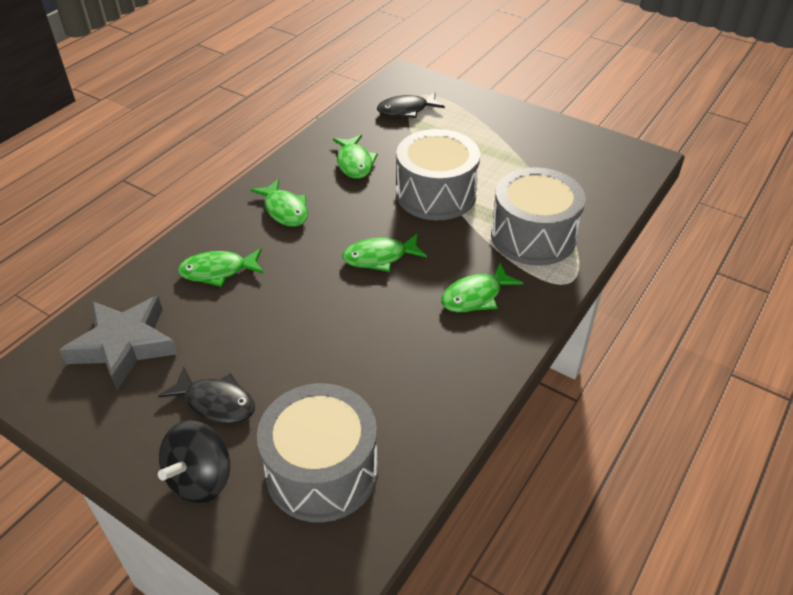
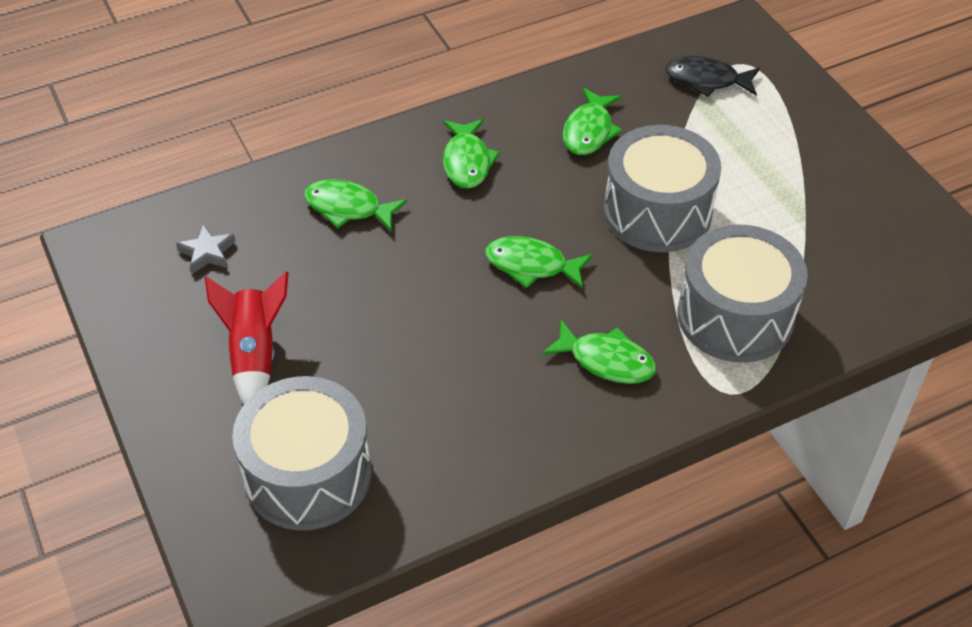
camera: 30 degrees right, 5 degrees up
grey star [59,296,178,390] -> grey star [176,224,236,274], size x0.47
black fish [158,366,255,424] -> red rocket [205,271,289,404]
black spinning top [158,420,230,503] -> none
green fish [441,263,523,312] -> green fish turned 150 degrees counterclockwise [542,320,657,384]

